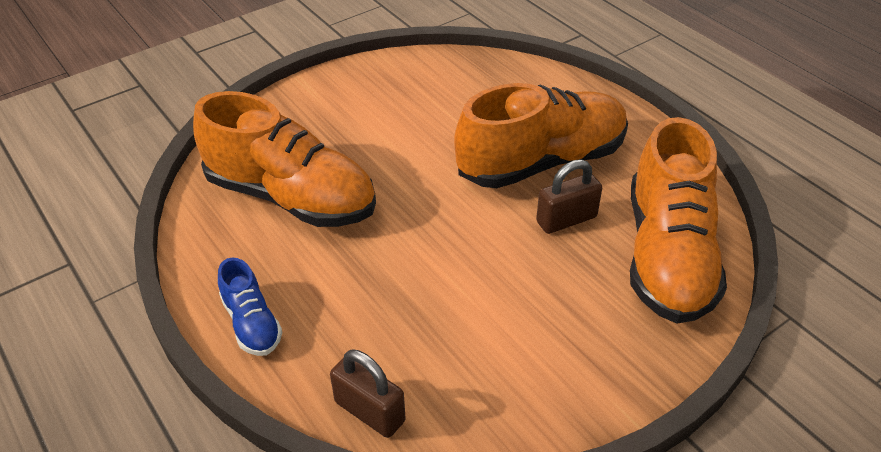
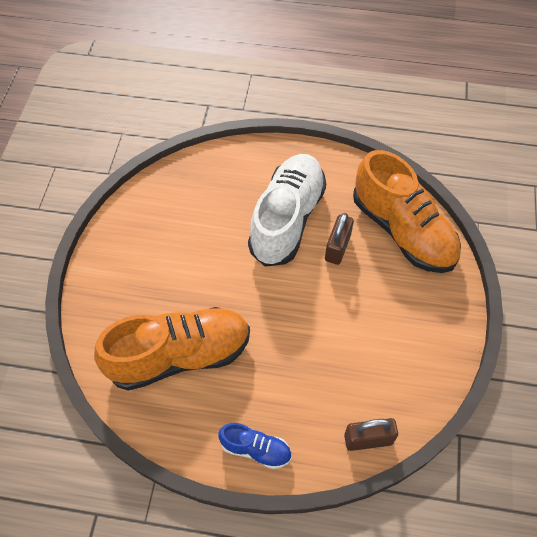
camera: 45 degrees left, 15 degrees up
orange shoe [454,83,628,188] -> white shoe [248,154,326,267]

